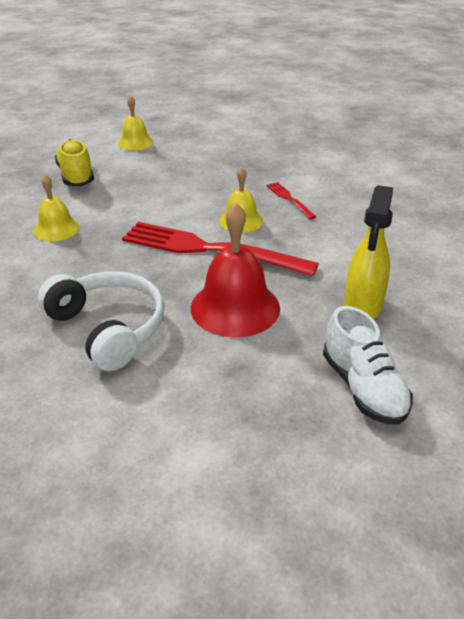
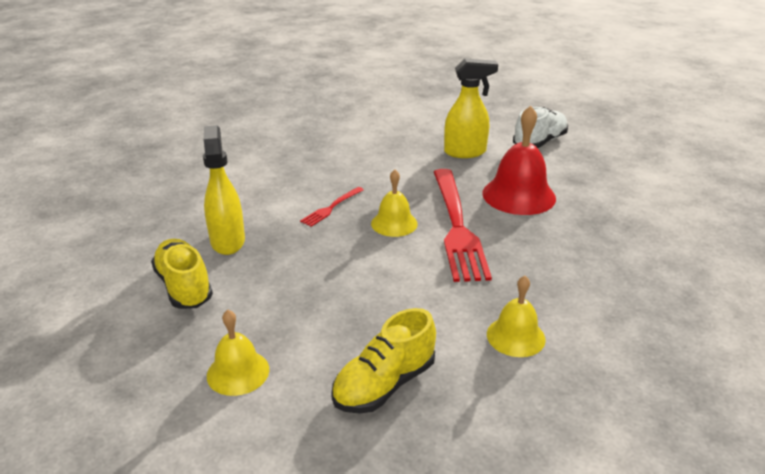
camera: 115 degrees left, 5 degrees down
white headphones [38,271,165,371] -> none
none -> yellow shoe [151,239,213,309]
none -> yellow spray bottle [203,125,245,255]

